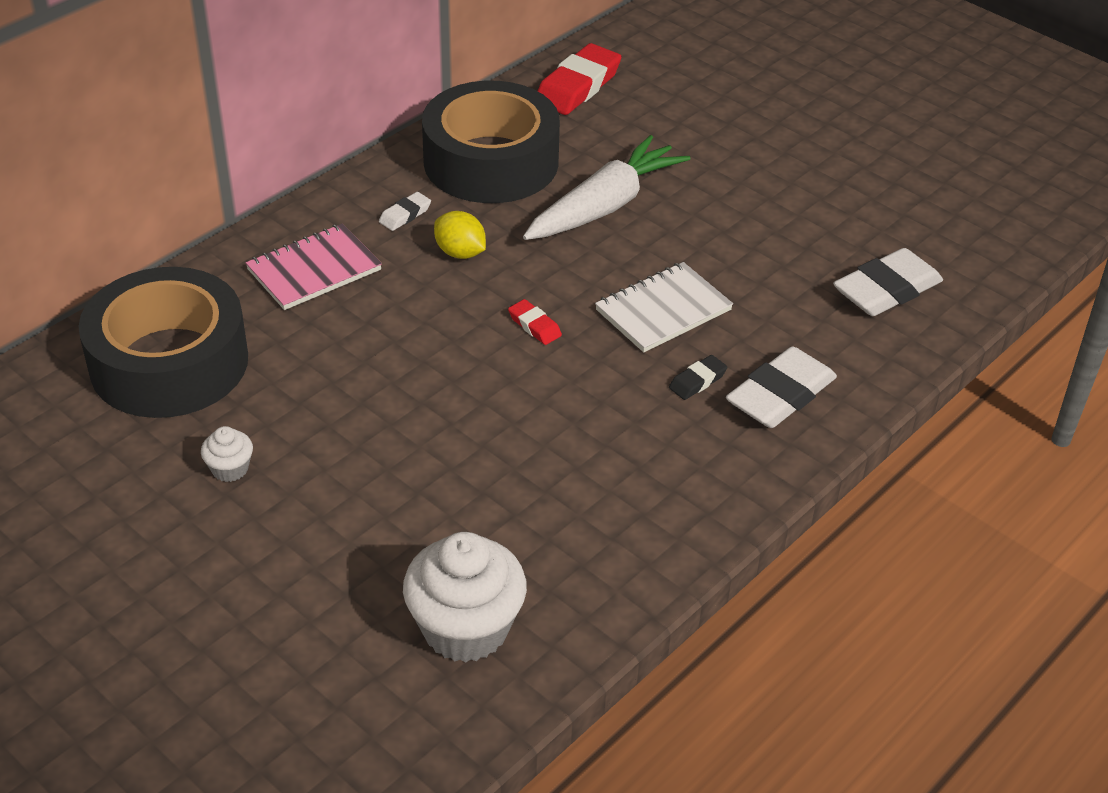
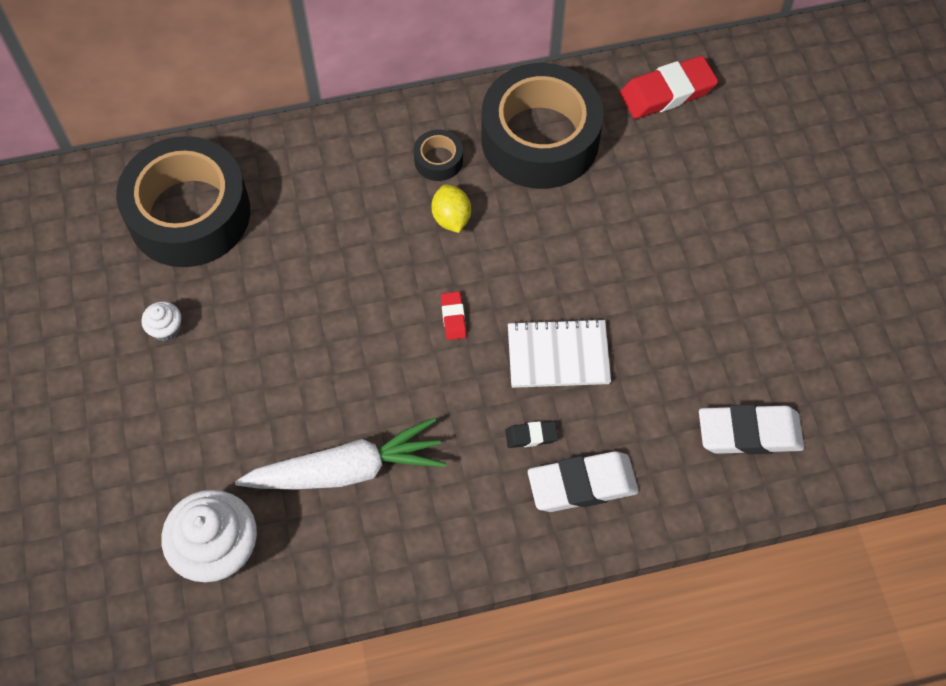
camera: 35 degrees right, 20 degrees up
pink notebook [246,224,382,310] -> none
white eraser [379,192,431,231] -> black tape [414,129,463,181]
white carrot [523,135,690,240] -> white carrot moved to [235,418,446,490]

